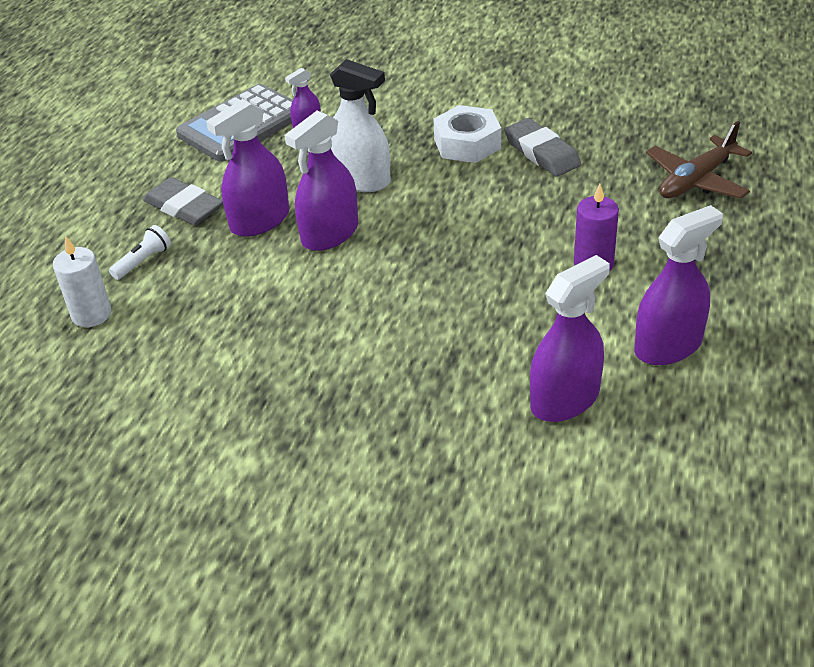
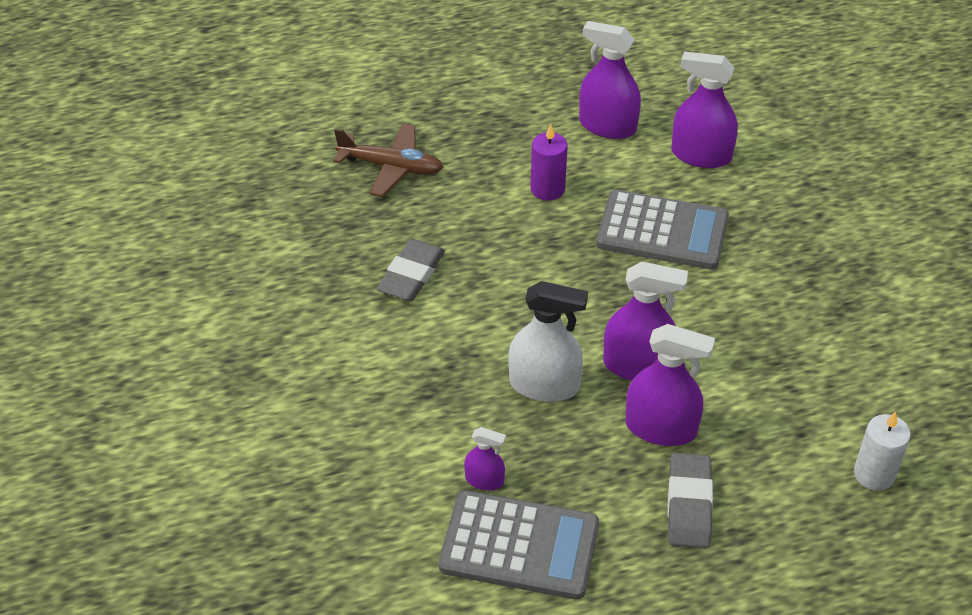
camera: 125 degrees left, 5 degrees up
white flashlight [109,225,171,280] -> none
white spray bottle [330,59,390,192] -> white spray bottle turned 105 degrees clockwise [509,281,588,402]
white nut [433,105,501,163] -> none
none -> grey calculator [596,190,729,269]

